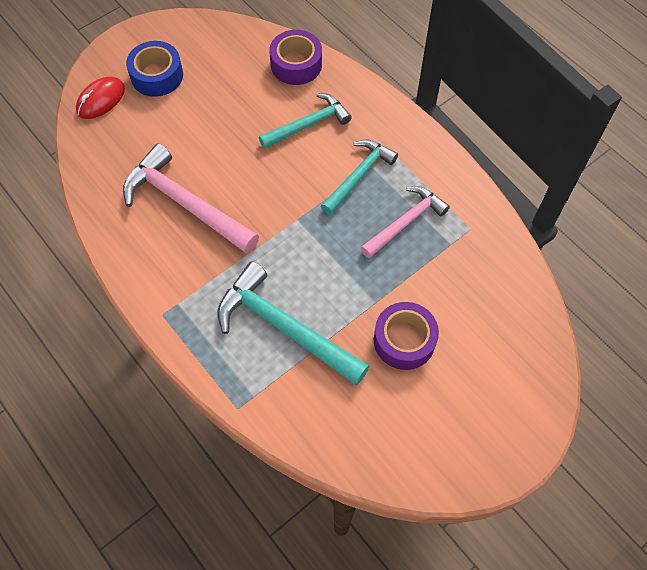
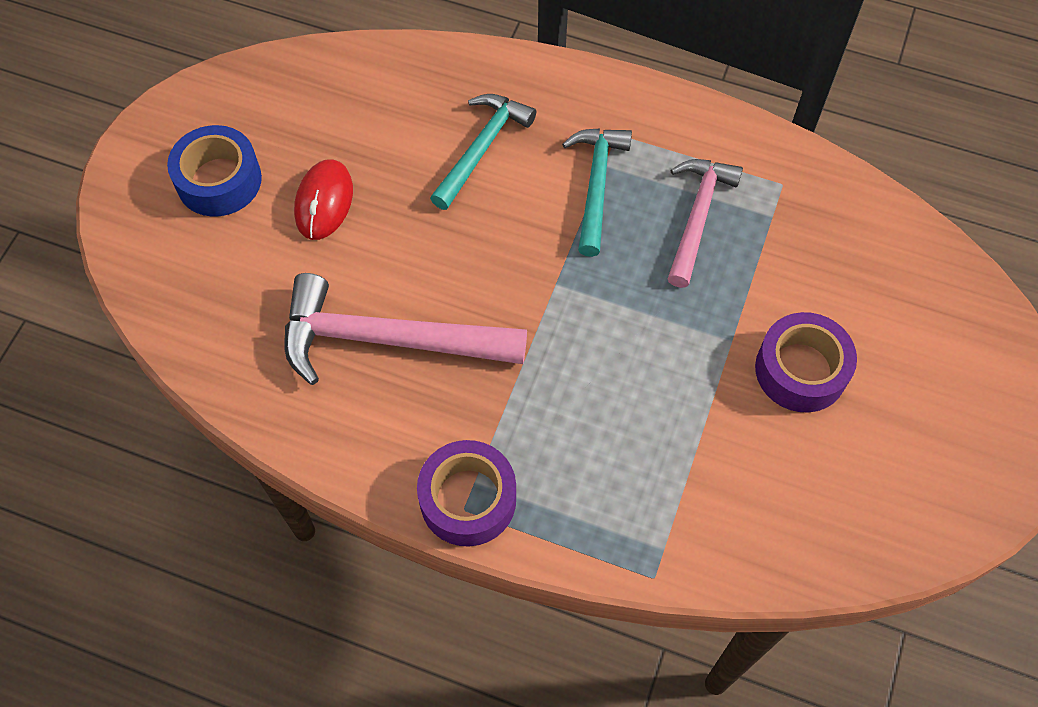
camera: 30 degrees left, 0 degrees up
red mouse [76,76,125,119] -> red mouse moved to [294,159,353,240]
turquoise hammer [218,261,370,386] -> none
purple tape [269,30,322,85] -> purple tape moved to [417,440,516,546]

